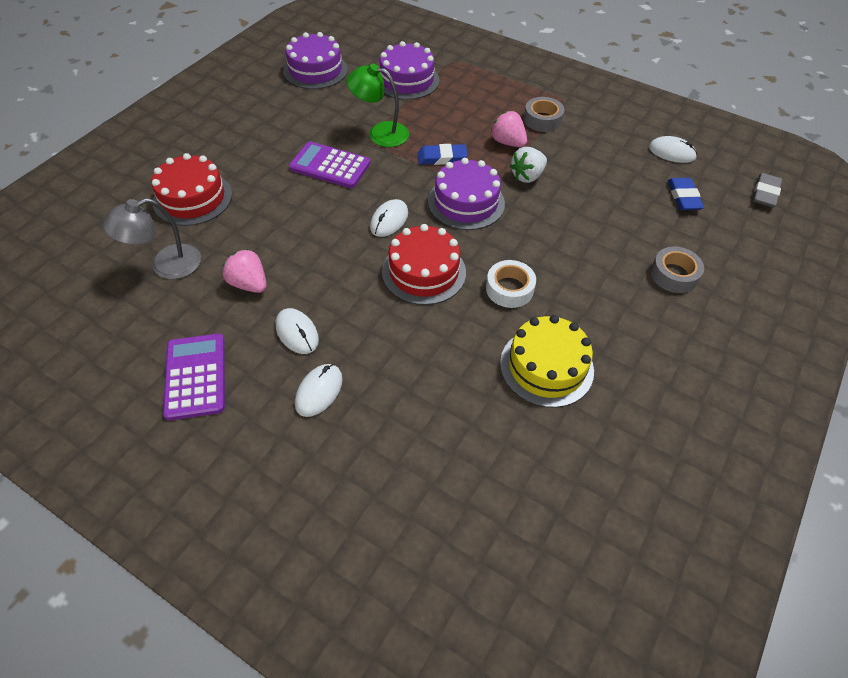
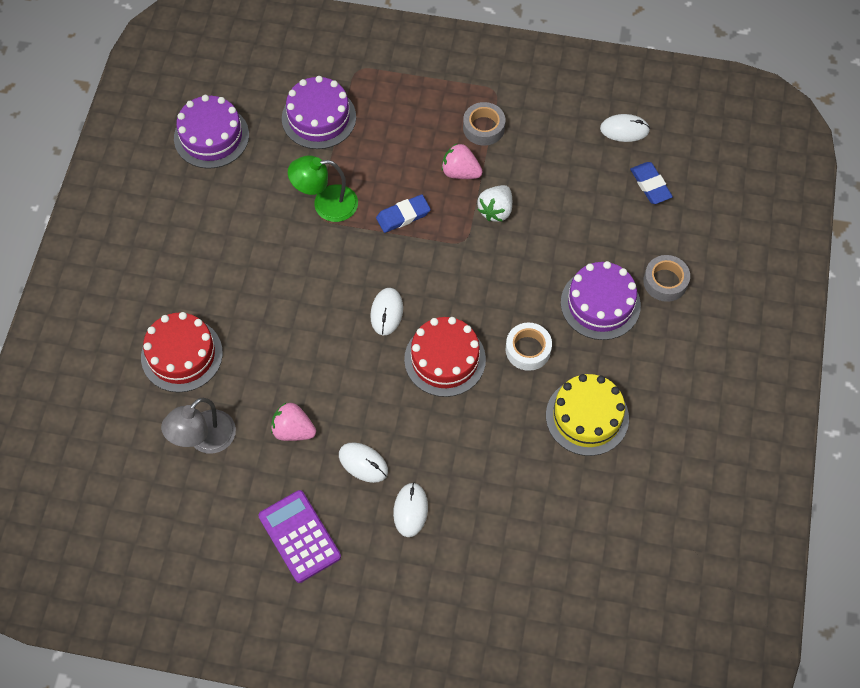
camera: 20 degrees left, 10 degrees up
purple calculator [289,141,371,188] -> none
purple cake [428,158,505,230] -> purple cake moved to [561,261,641,340]
grey eraser [753,173,782,207] -> none

